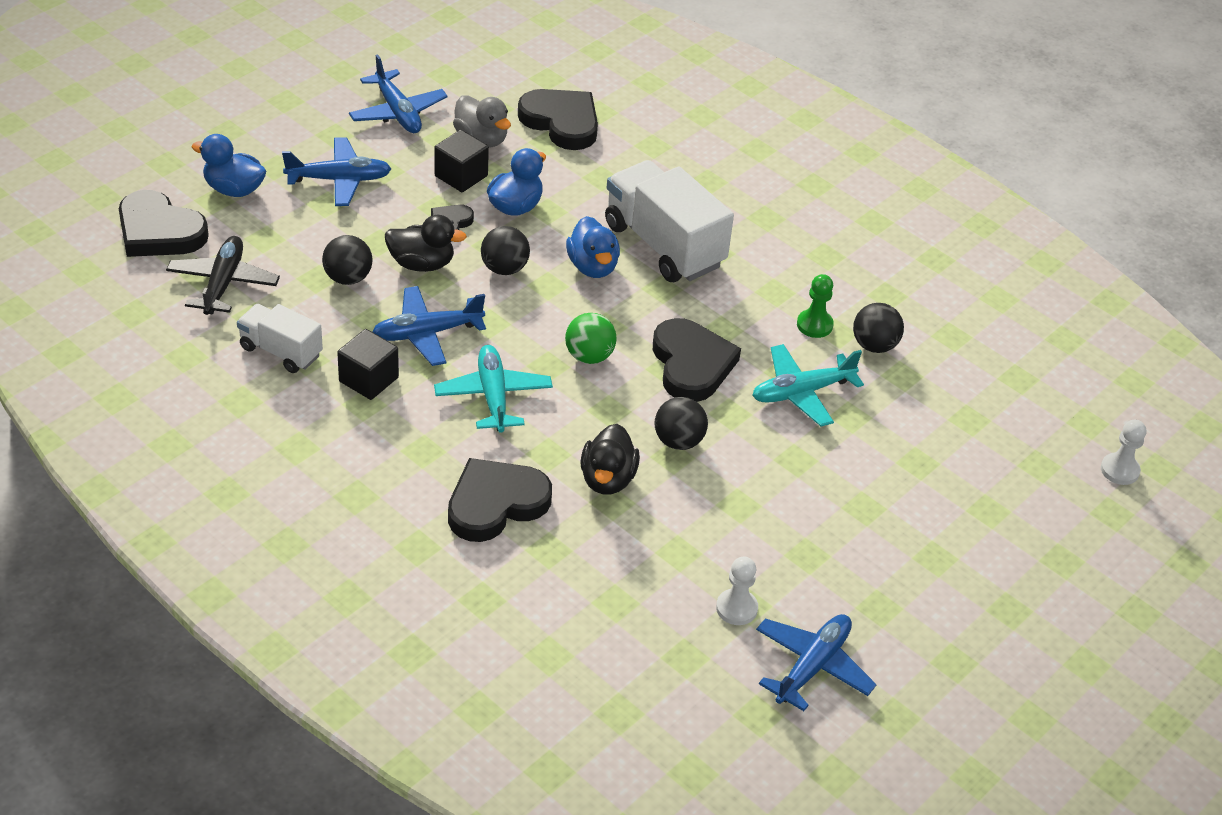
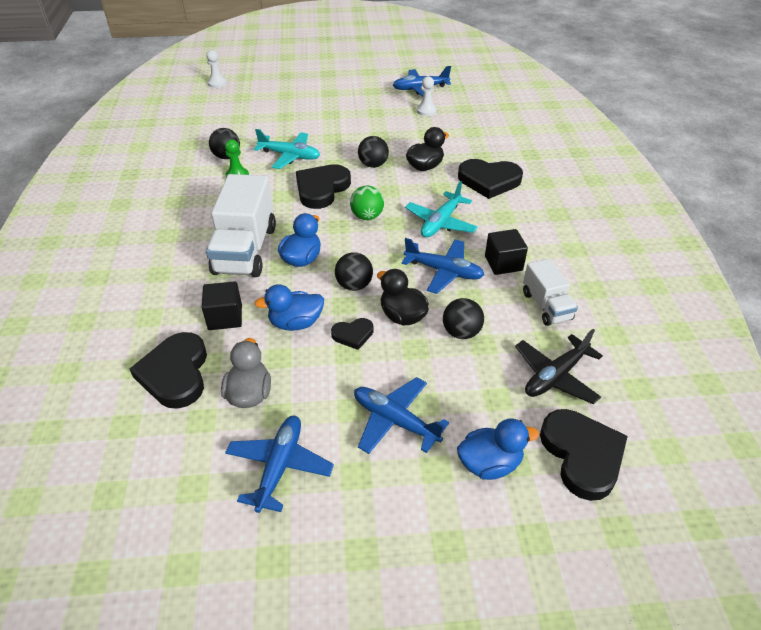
camera: 135 degrees left, 0 degrees up
blue duck [192,134,266,197] -> blue duck turned 75 degrees counterclockwise [457,418,539,480]
black cube [434,130,489,192] -> black cube moved to [202,281,242,330]

